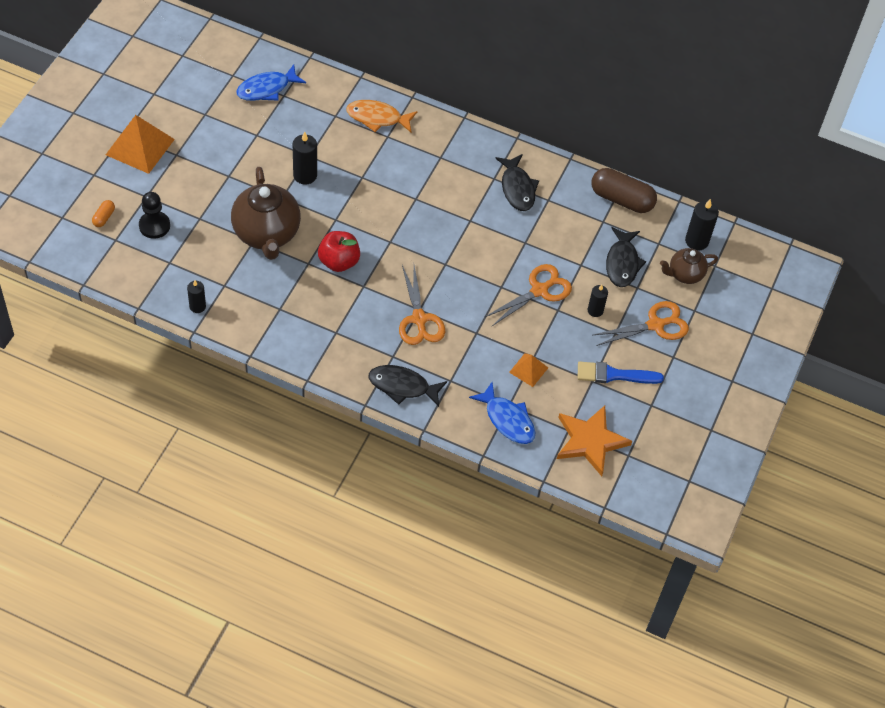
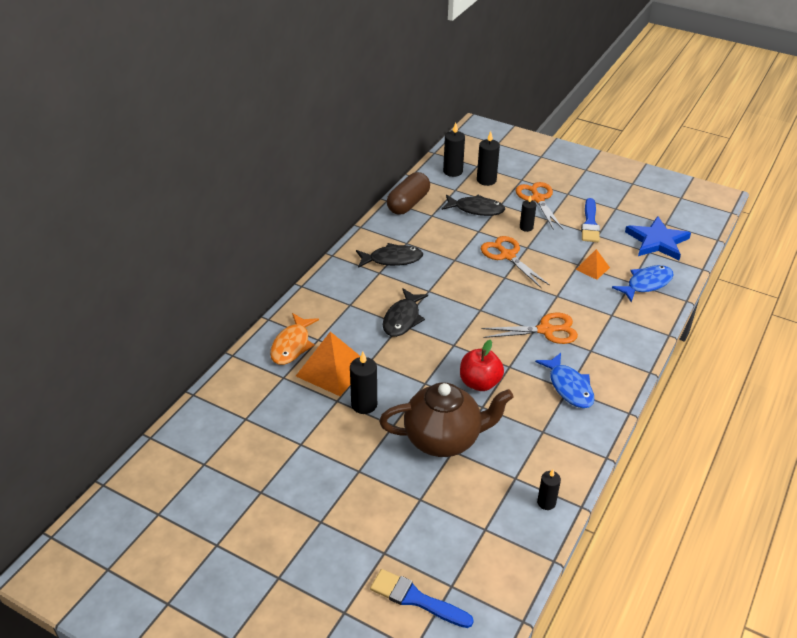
camera: 80 degrees left, 15 degrees down
orange capsule [92,200,115,227] -> blue brush [370,569,474,628]
orange pyramid [106,115,175,174] -> orange pyramid moved to [296,332,360,396]
black pawn [139,192,170,239] -> none
blue fish [236,64,306,101] -> blue fish moved to [535,353,594,408]
black fish [369,365,447,407] -> black fish moved to [383,288,428,337]
orange star [557,405,632,476] -> blue star [625,216,691,260]
brown teapot [660,248,718,284] -> black candle [477,131,500,186]

